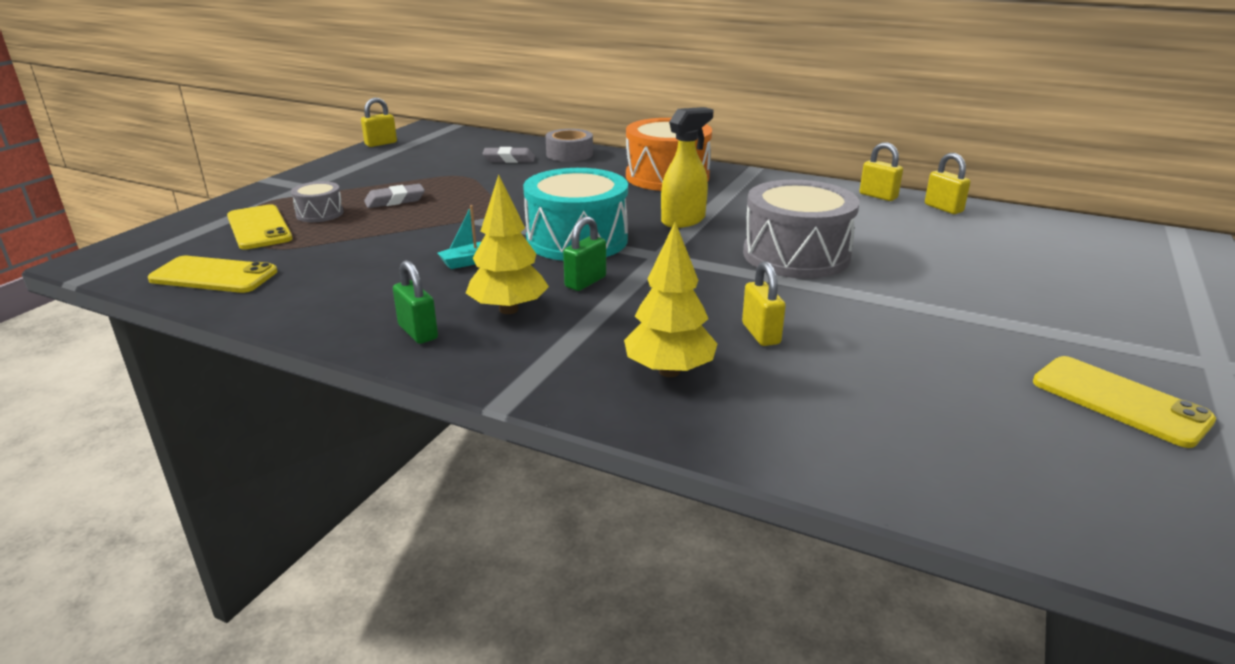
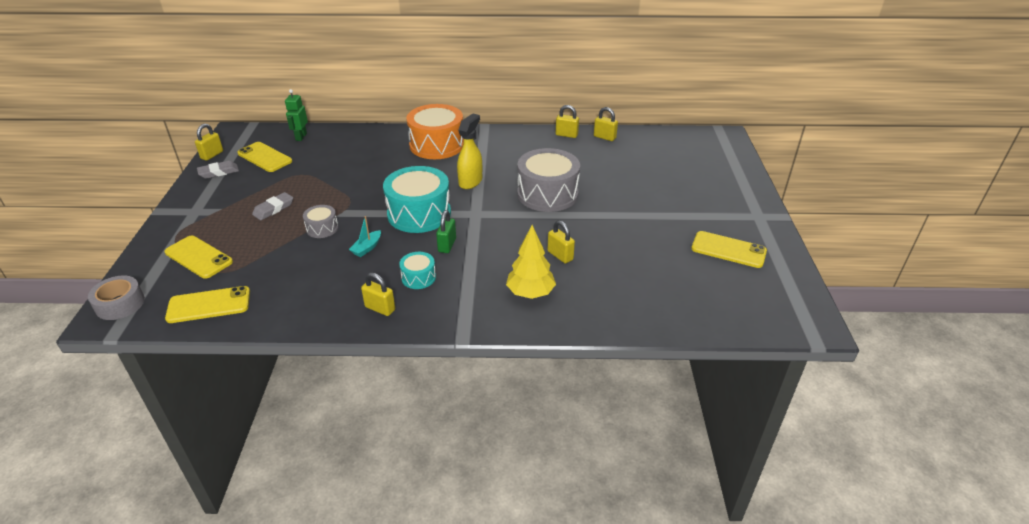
camera: 25 degrees left, 10 degrees up
grey drum [291,181,344,222] -> grey drum moved to [303,205,338,238]
green padlock [393,260,438,344] -> yellow padlock [361,272,395,316]
yellow tree [466,174,549,314] -> turquoise drum [399,252,436,289]
grey eraser [482,147,535,163] -> grey eraser moved to [197,161,239,179]
grey tape [545,129,593,162] -> grey tape moved to [88,276,145,320]
none -> yellow phone [237,142,292,172]
none -> green robot [285,89,308,141]

